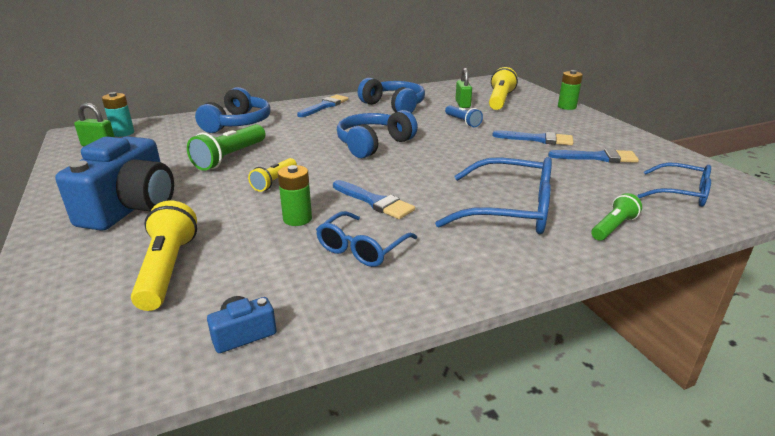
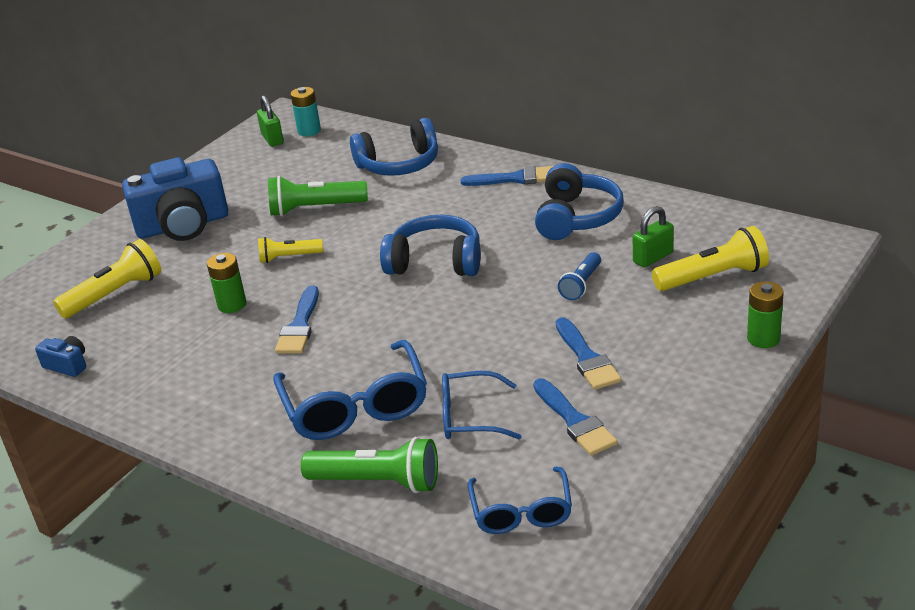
camera: 60 degrees right, 5 degrees up
blue glasses [316,211,417,267] -> blue glasses moved to [442,371,522,439]
green flashlight [592,193,642,241] -> green flashlight [301,437,438,493], size x1.62

